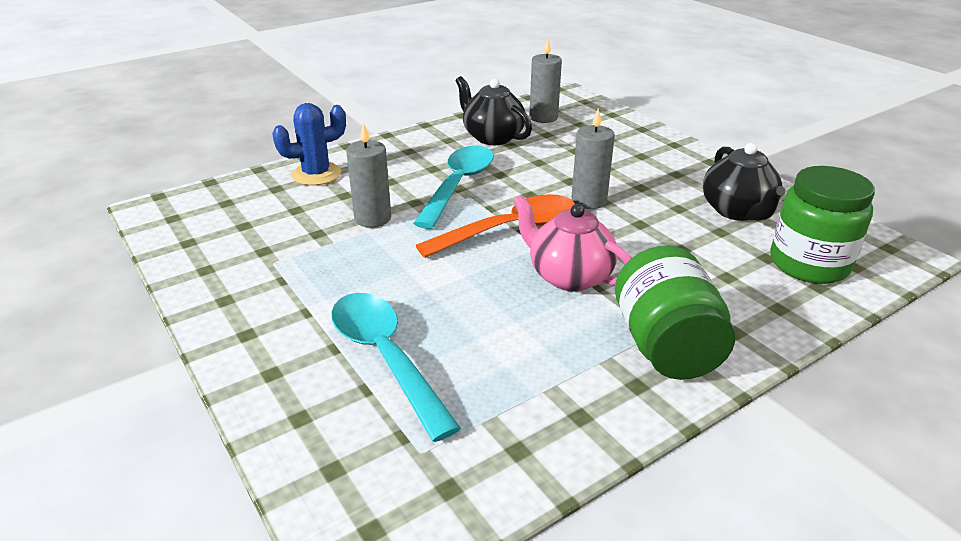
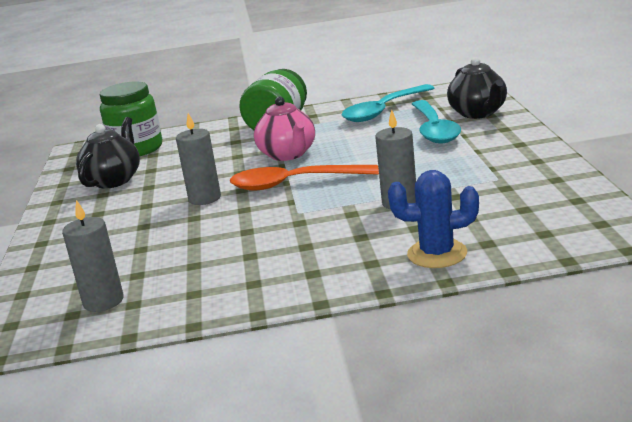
camera: 150 degrees left, 10 degrees down
turquoise spoon [413,145,494,229] -> turquoise spoon moved to [341,84,434,122]
black teapot [456,76,532,145] -> black teapot moved to [447,57,507,119]

